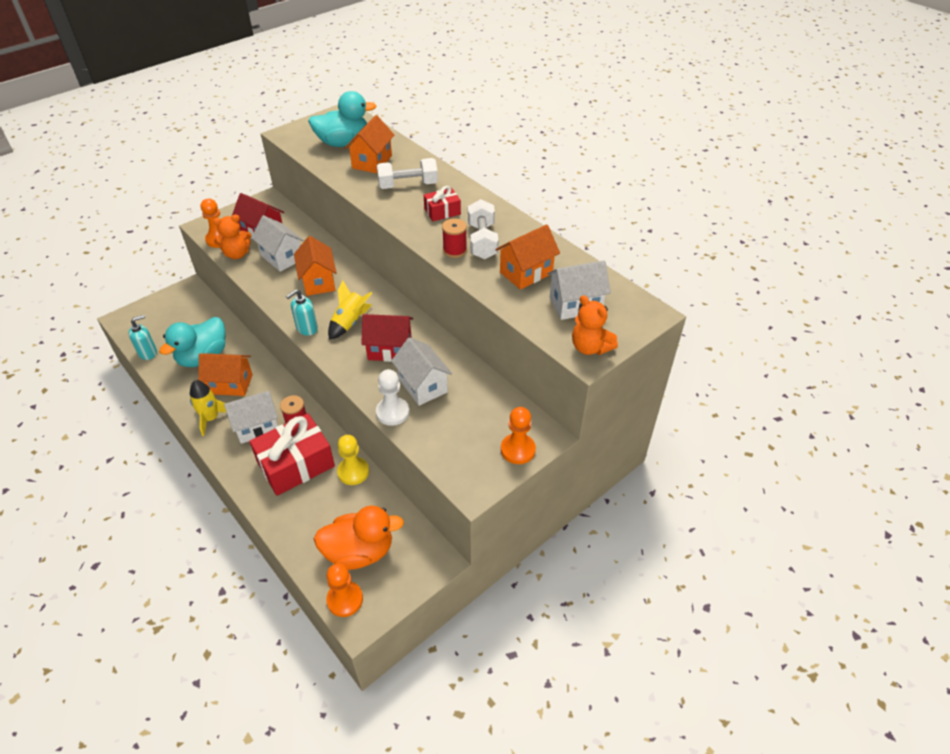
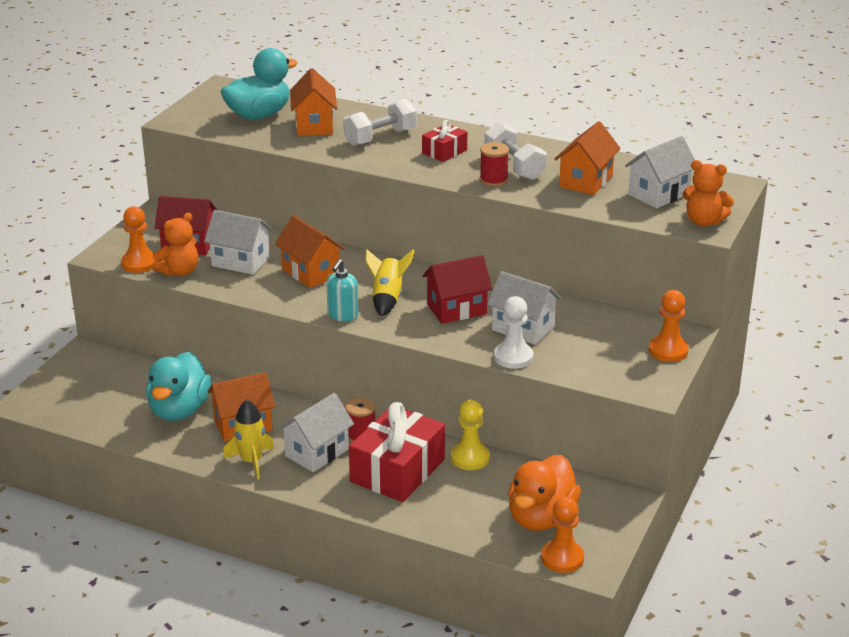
camera: 25 degrees left, 15 degrees down
turquoise soap dispenser [128,315,157,360] -> none
orange duck [314,506,404,570] -> orange duck turned 150 degrees clockwise [508,455,581,531]

